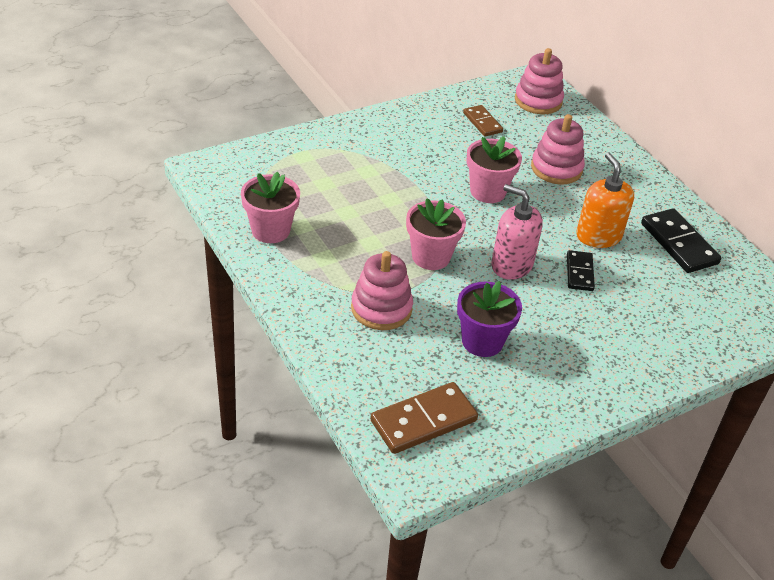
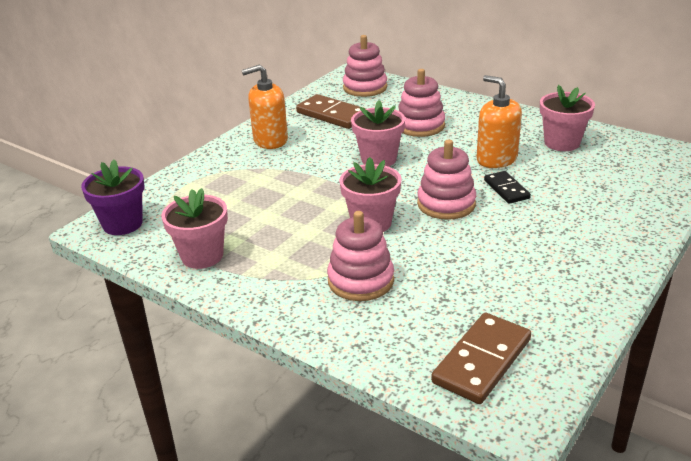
camera: 20 degrees left, 10 degrees down
purple flower pot [457,281,522,357] -> purple flower pot moved to [81,159,144,235]
brown domino [463,105,503,137] -> brown domino [296,94,366,129], size x1.64
pink soap dispenser [491,184,543,280] -> pink stacking toy [417,140,476,220]
black domino [641,208,721,273] -> pink flower pot [540,85,595,151]
none -> orange soap dispenser [242,64,288,149]

